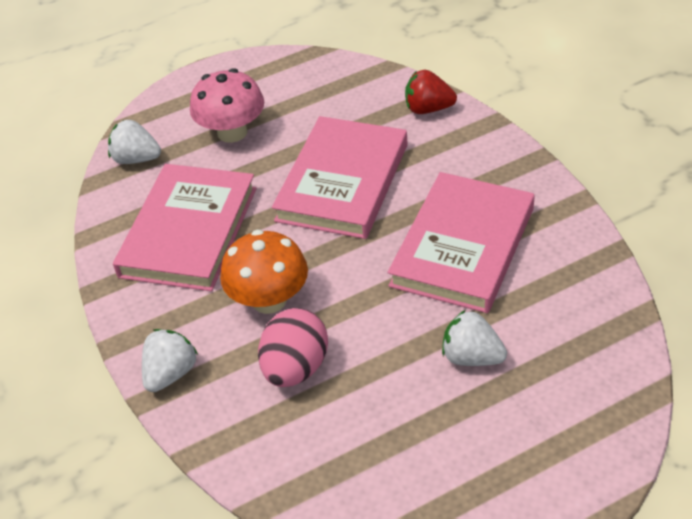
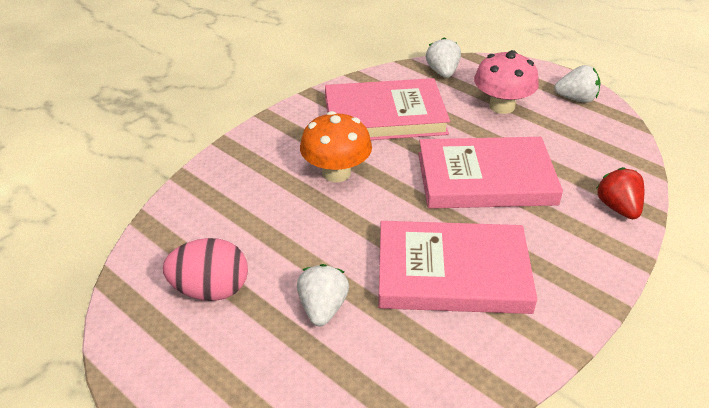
camera: 65 degrees right, 5 degrees down
white strawberry [142,329,198,392] -> white strawberry moved to [554,65,601,103]
pink egg [258,308,328,387] -> pink egg moved to [163,238,248,301]

